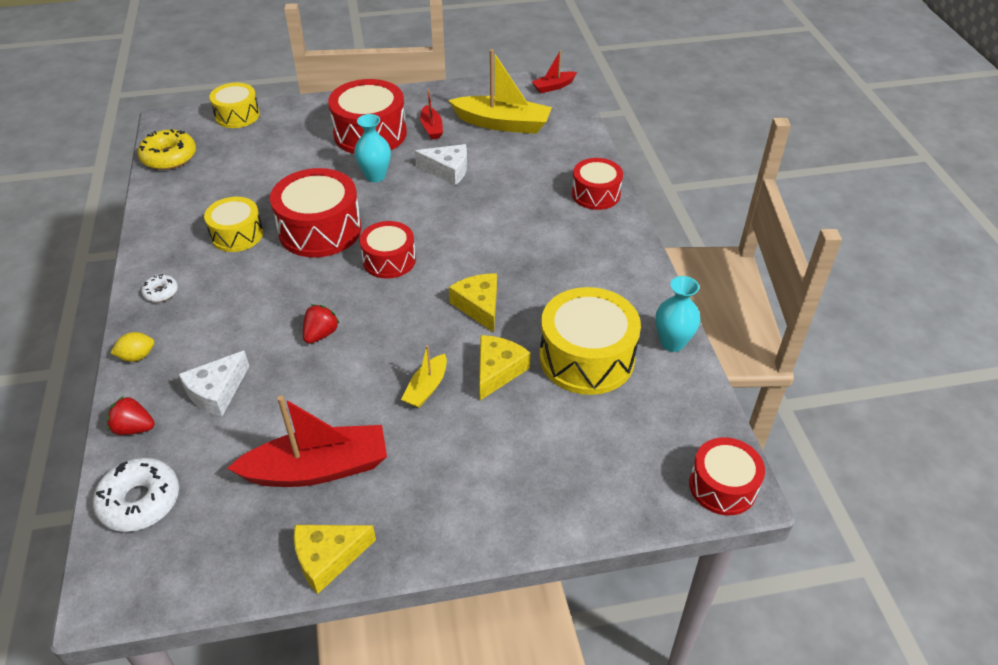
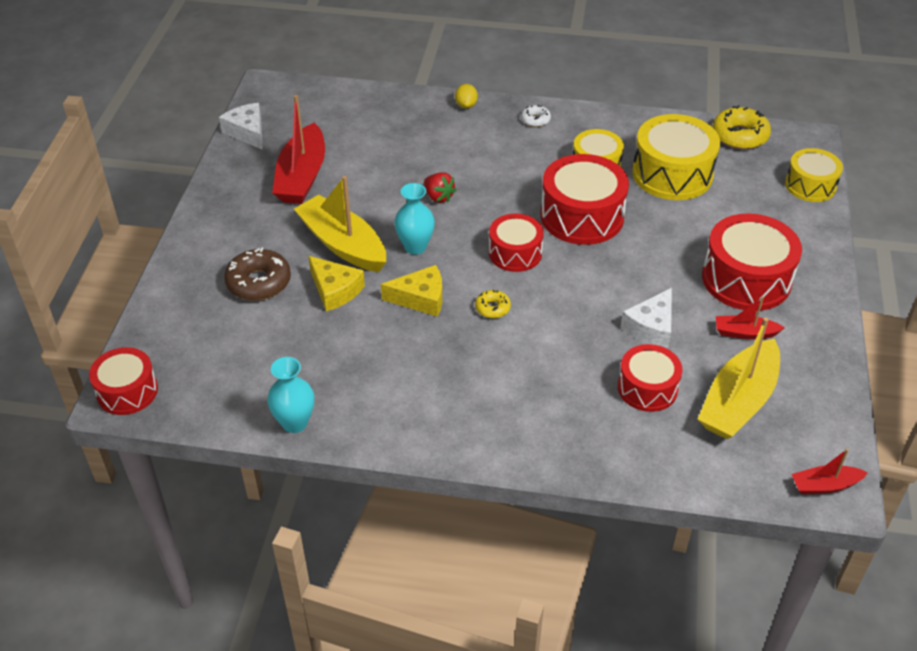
camera: 110 degrees right, 0 degrees up
white donut [93,458,179,532] -> none
red strawberry [106,396,155,435] -> none
white cheese [178,350,249,416] -> white cheese moved to [219,103,263,150]
yellow cheese [294,525,376,594] -> none
turquoise vase [354,114,391,182] -> turquoise vase moved to [394,183,435,254]
yellow boat [401,345,447,408] -> yellow boat [294,176,386,272], size x1.96
red boat [532,50,577,93] -> red boat turned 90 degrees counterclockwise [792,449,868,494]
yellow drum [540,287,641,395] -> yellow drum moved to [632,114,720,200]
red drum [572,158,623,210] -> red drum moved to [618,344,683,412]
none -> brown donut [224,247,291,301]
none -> yellow donut [475,289,511,318]

